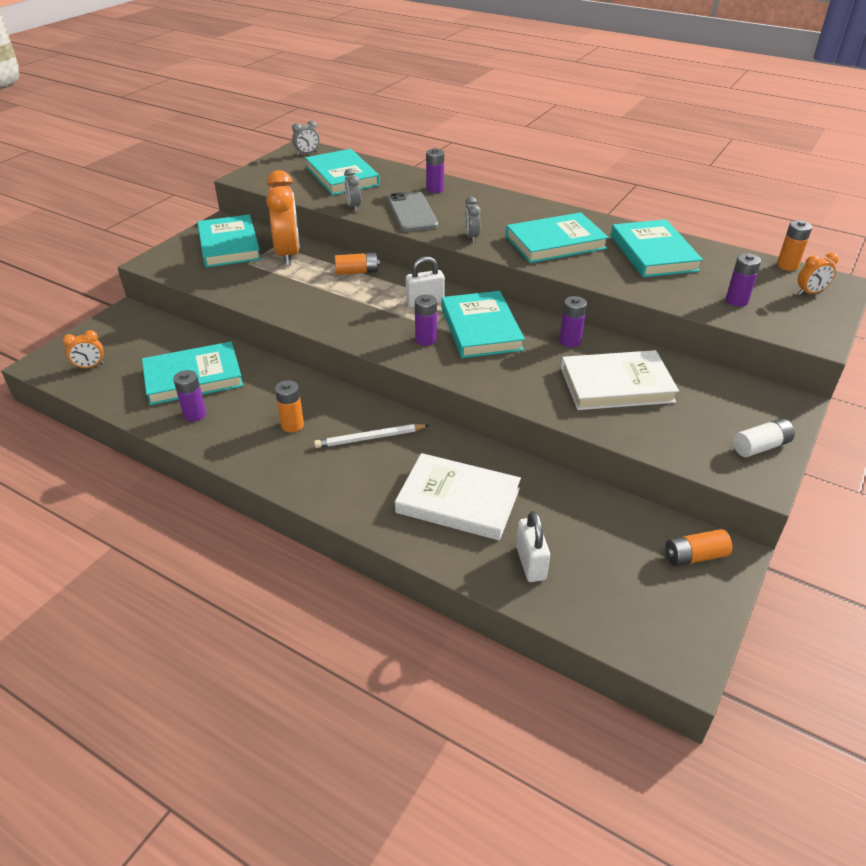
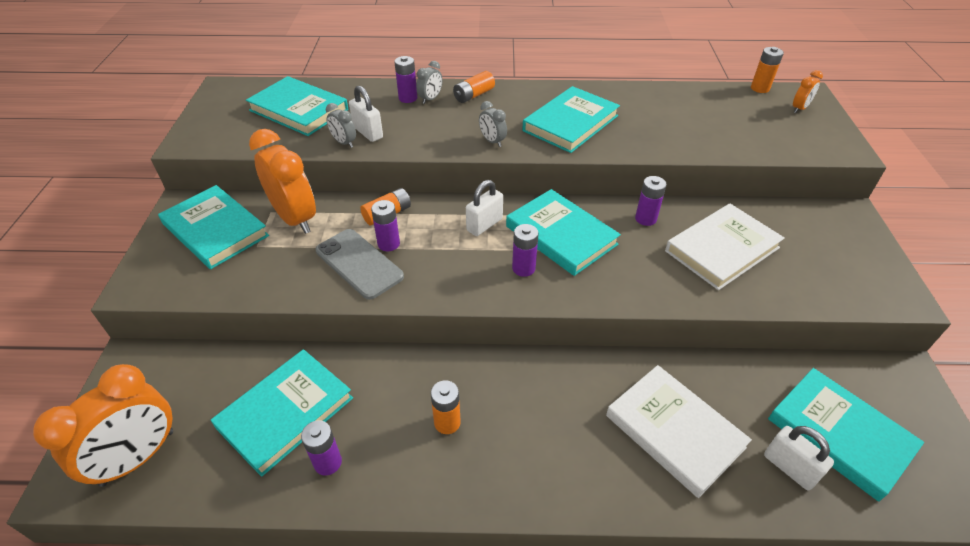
camera: 30 degrees left, 5 degrees up
orange clock [62,330,104,370] -> orange clock [33,364,173,487], size x2.19
grey clock [292,121,320,155] -> grey clock moved to [416,61,442,104]
white pencil [314,424,429,448] -> none
grey phone [388,192,438,232] -> grey phone moved to [315,229,404,300]
white book [395,453,521,540] -> white book turned 60 degrees clockwise [606,365,752,498]
turquoise book [611,219,703,277] -> turquoise book moved to [768,368,924,502]
orange battery [665,529,732,566] -> orange battery moved to [453,71,495,103]
purple battery [726,253,761,307] -> purple battery moved to [371,200,400,251]
white battery [733,418,795,457] -> none
none -> white padlock [349,86,383,142]

